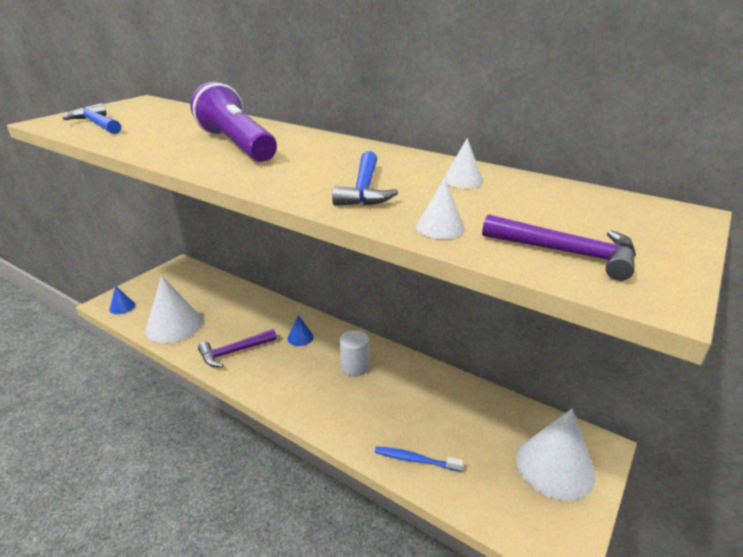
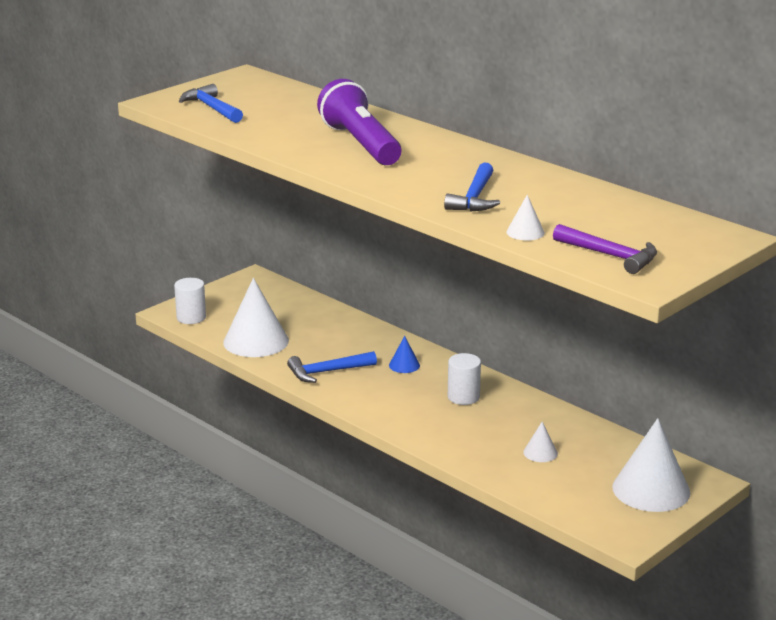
camera: 10 degrees right, 5 degrees down
blue cone [109,286,135,314] -> white cylinder [174,278,206,324]
purple hammer [198,329,277,368] -> blue hammer [287,351,377,383]
blue toothbrush [375,446,463,472] -> none
white cone [443,138,483,188] -> white cone moved to [523,421,558,462]

